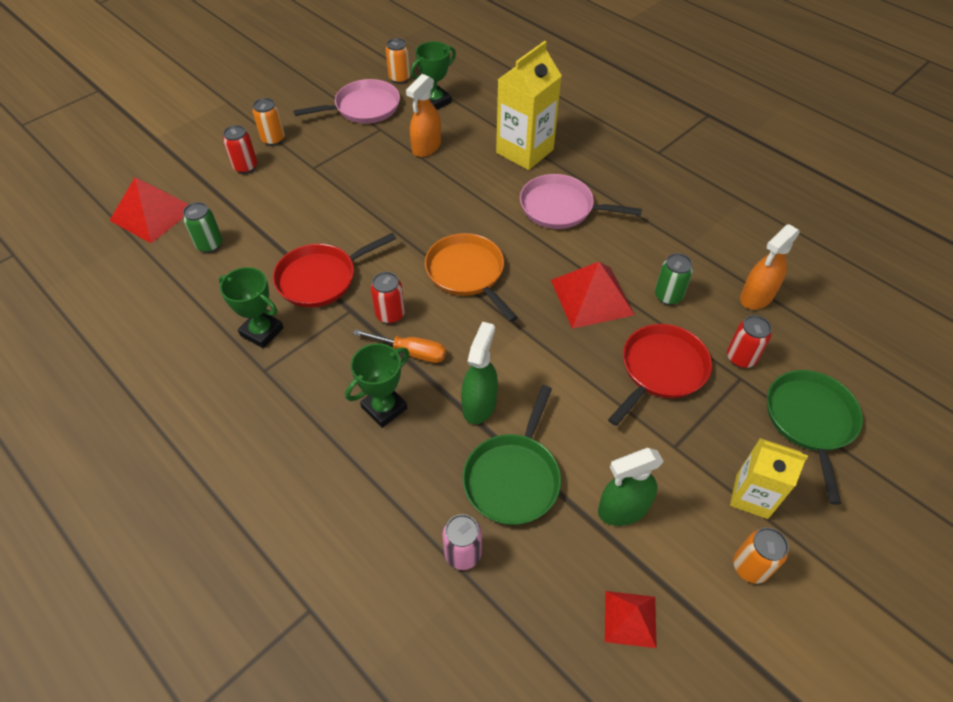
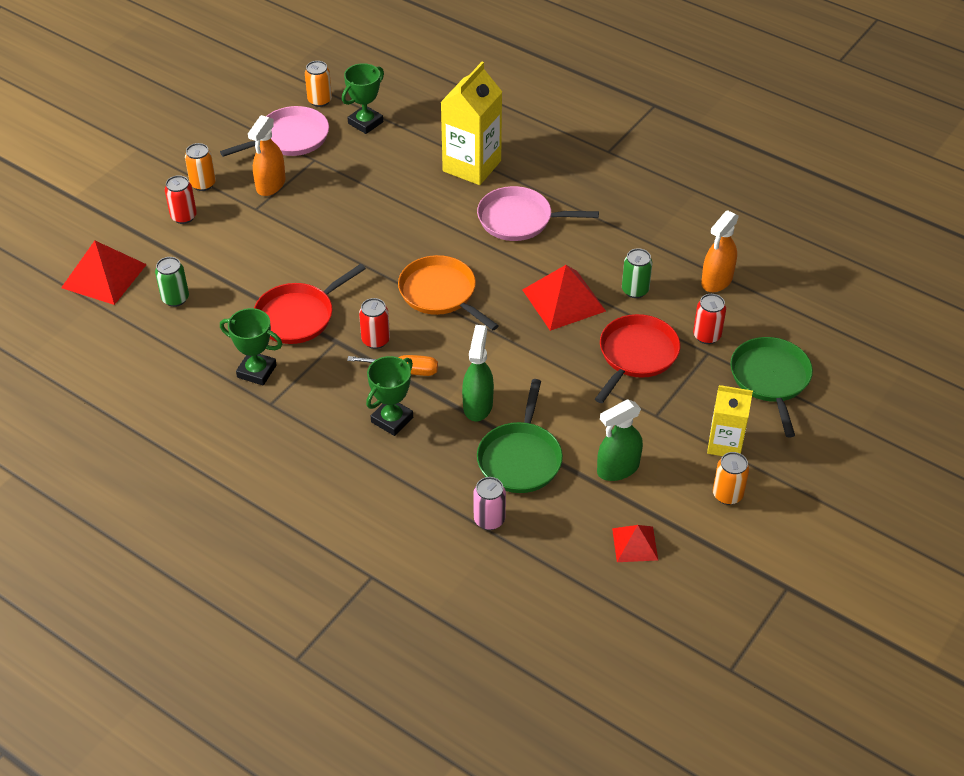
camera: 10 degrees left, 5 degrees down
orange spray bottle [406,74,441,157] -> orange spray bottle moved to [248,115,286,196]

